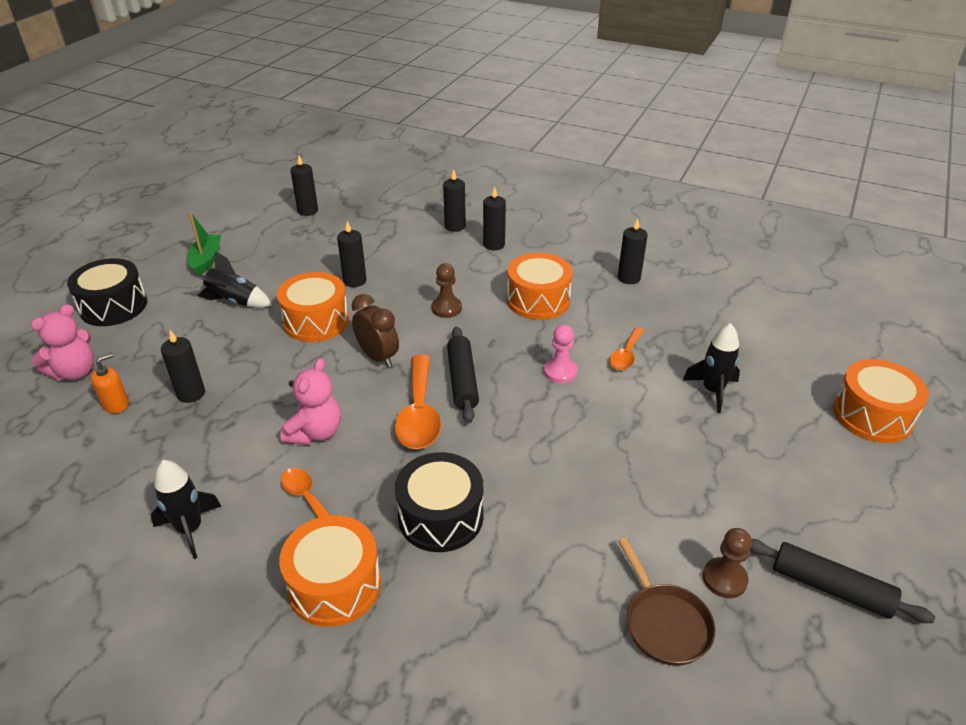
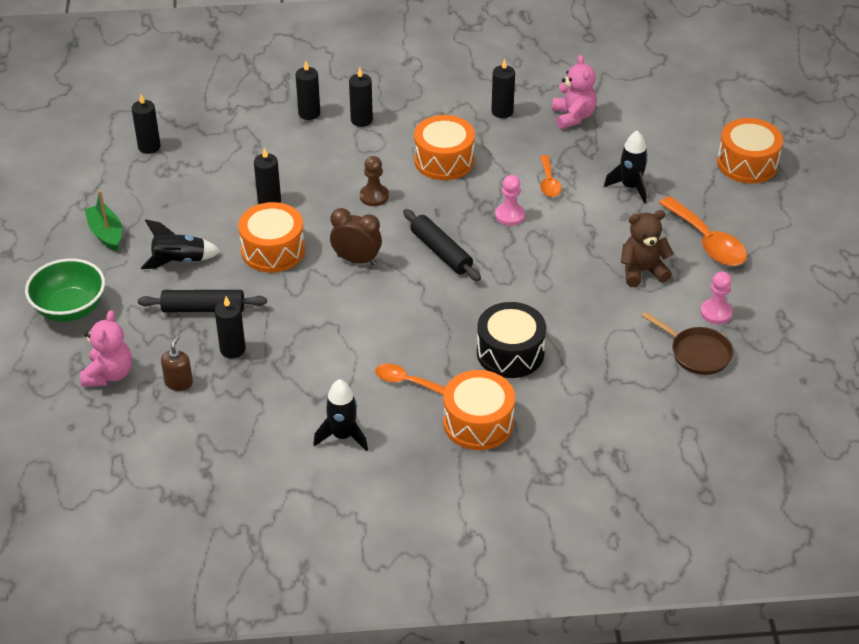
camera: 30 degrees left, 5 degrees up
black drum [67,258,147,326] -> green bowl [25,258,105,322]
orange soap dispenser [90,353,129,413] -> brown soap dispenser [161,336,193,391]
pink teddy bear [280,358,341,445] -> pink teddy bear moved to [552,55,597,129]
orange spoon [395,355,441,449] -> orange spoon moved to [659,196,747,266]
brown pawn [703,528,752,598] -> pink pawn [700,271,733,324]
black rolling pin [750,539,935,623] -> black rolling pin moved to [138,290,267,312]
none -> brown teddy bear [621,210,674,287]

